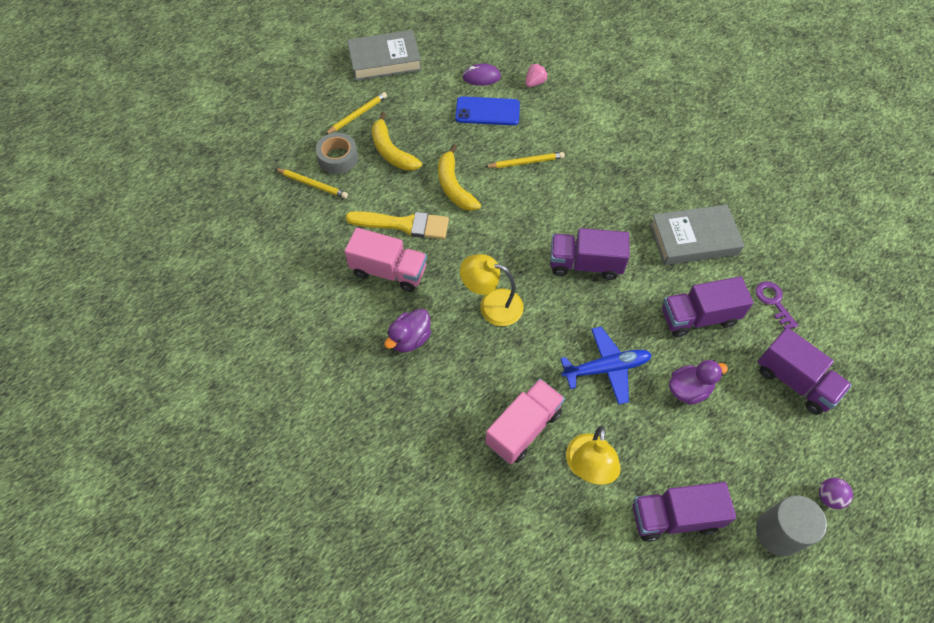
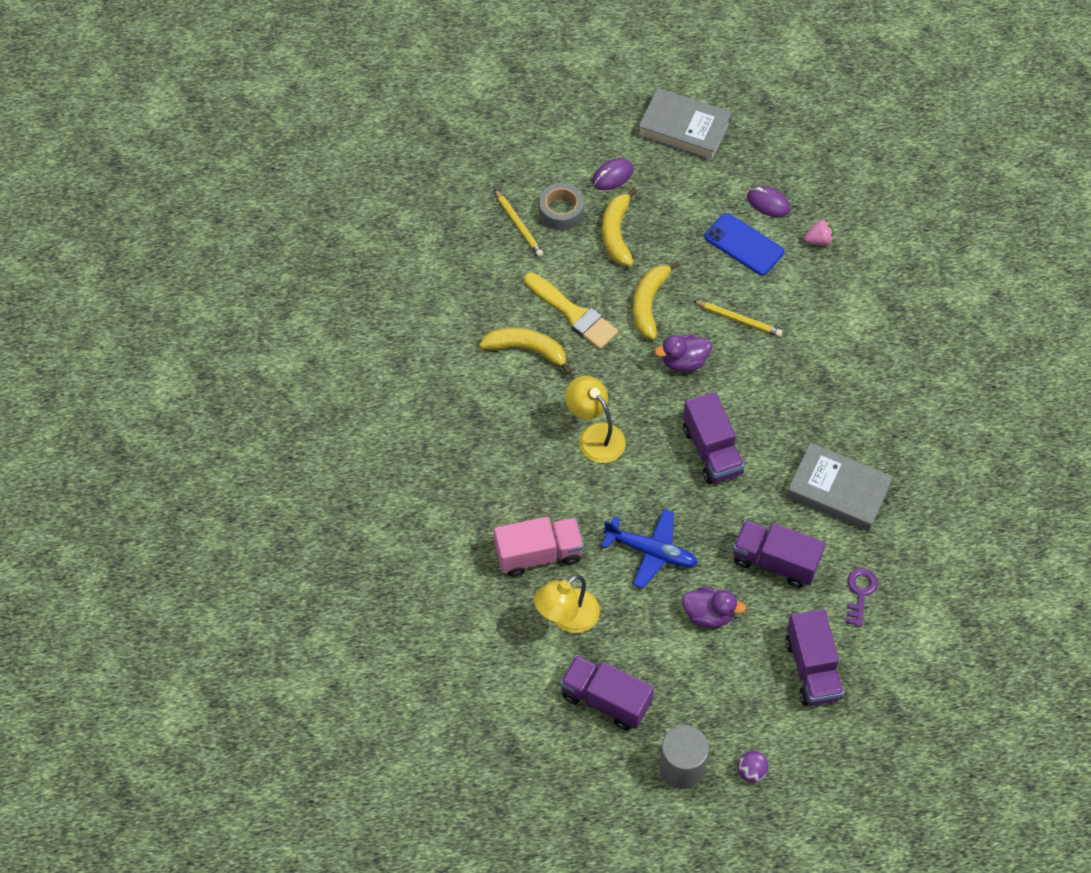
camera: 35 degrees right, 0 degrees up
yellow pencil [325,92,387,135] -> purple mouse [592,158,633,190]
pink truck [345,228,427,292] -> yellow banana [479,328,572,375]
purple duck [385,309,431,353] -> purple duck moved to [655,335,712,372]
purple truck [550,228,630,280] -> purple truck turned 150 degrees counterclockwise [683,392,745,484]

